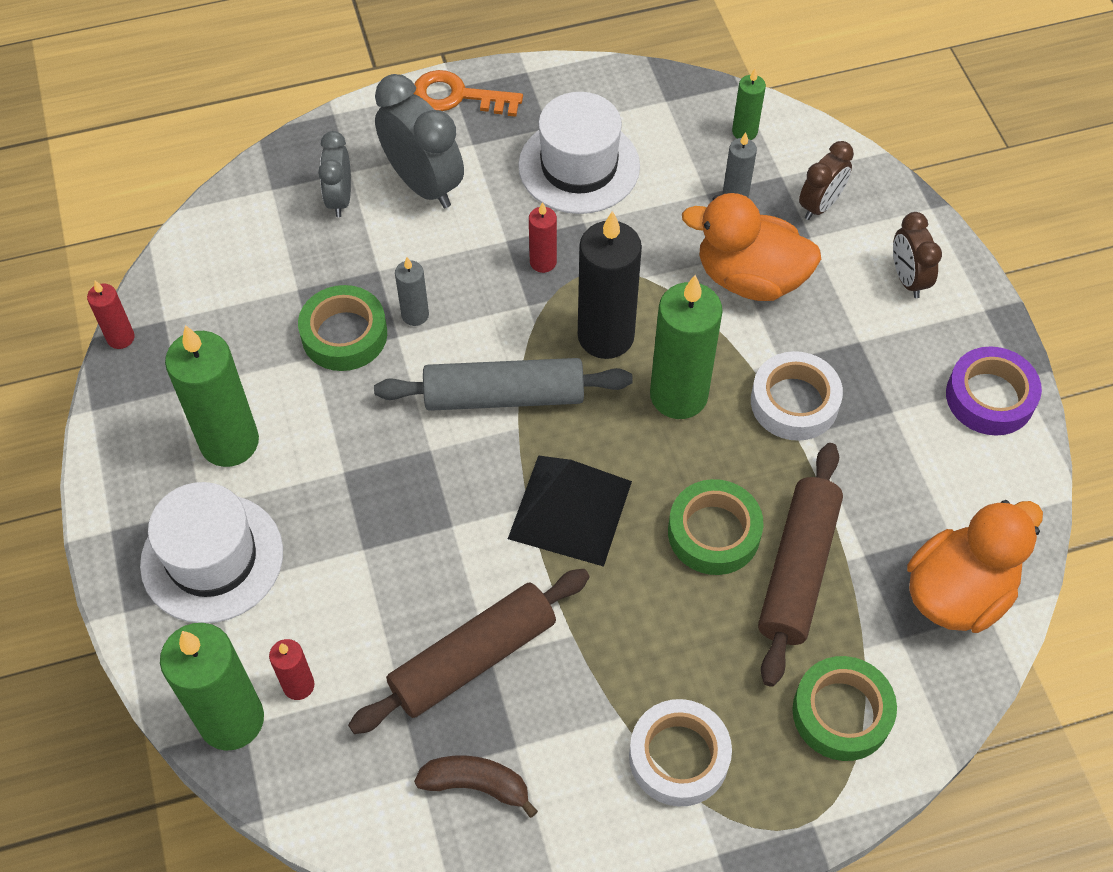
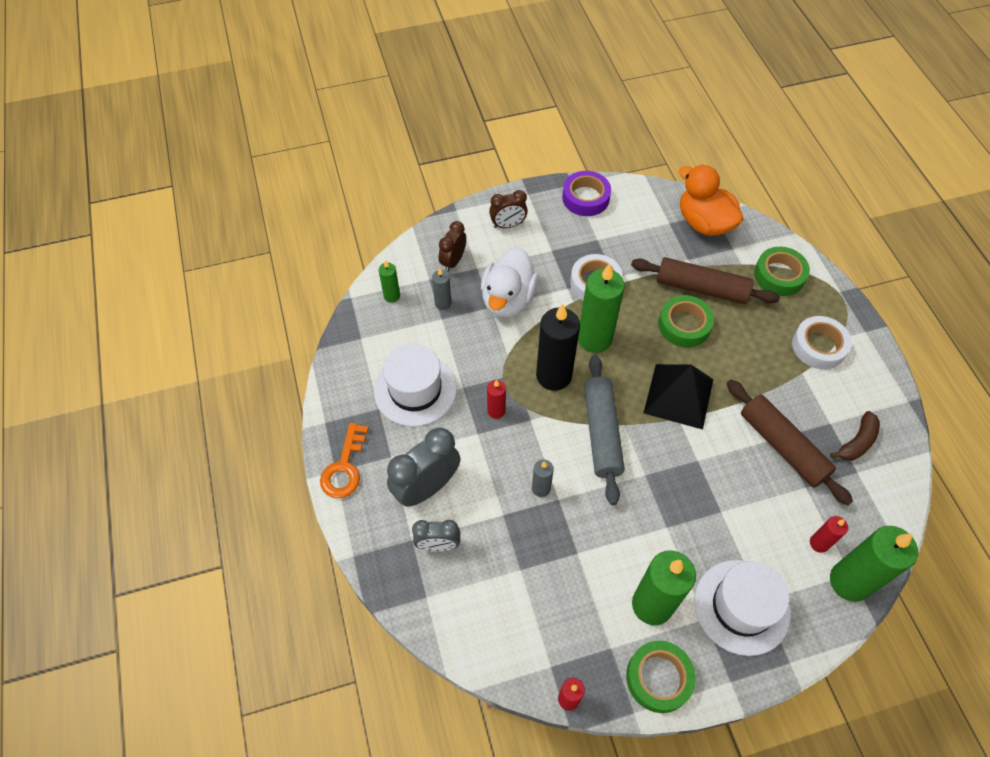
camera: 90 degrees left, 0 degrees up
green tape [298,285,387,371] -> green tape moved to [626,641,696,713]
brown banana [414,755,538,818] -> brown banana turned 150 degrees counterclockwise [830,411,880,461]
orange duck [682,193,821,301] -> white duck [481,247,539,317]
brown clock [799,141,854,220] -> brown clock turned 105 degrees counterclockwise [439,221,466,272]

